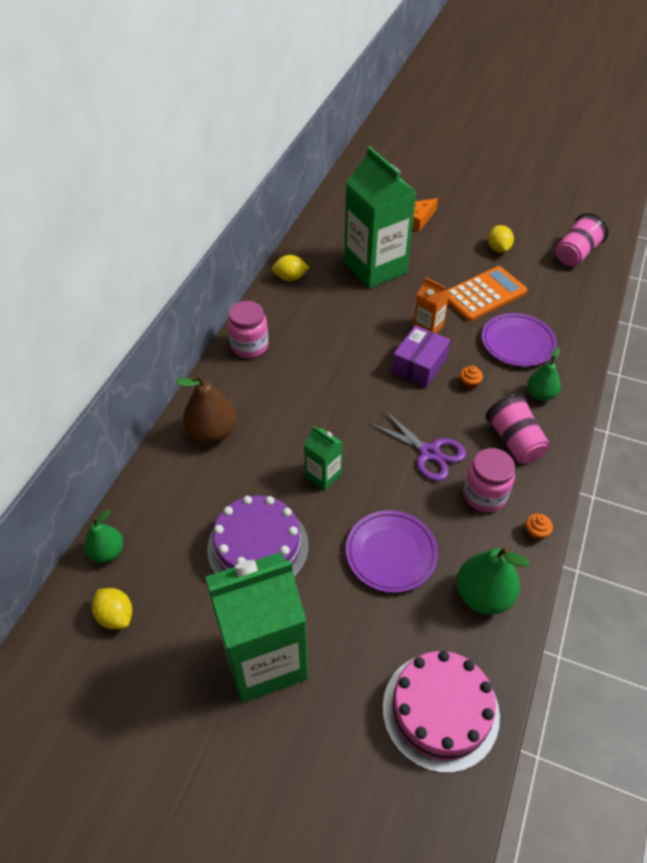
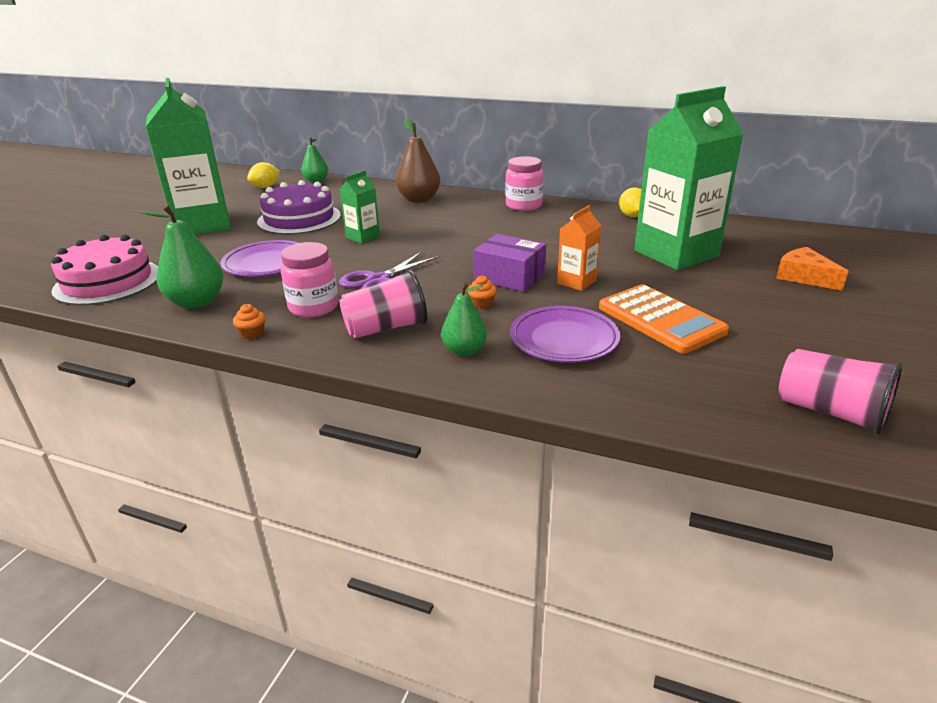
camera: 90 degrees right, 20 degrees down
yellow lemon [488,225,514,253] -> none

